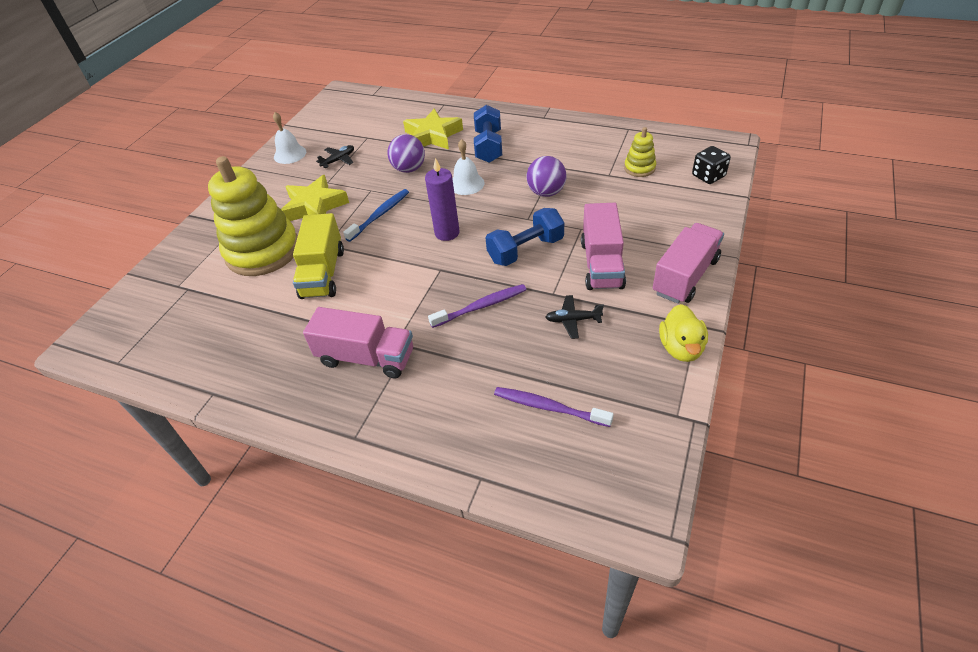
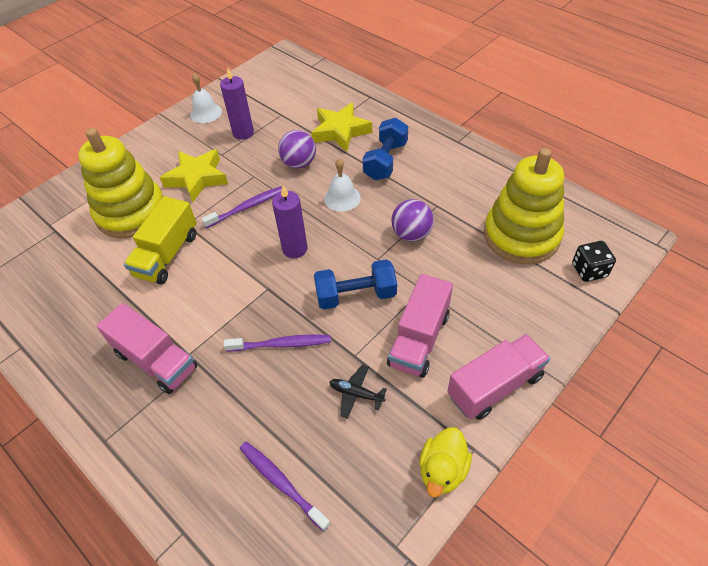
camera: 20 degrees right, 5 degrees up
black plane [316,145,354,168] -> purple candle [220,68,254,140]
blue toothbrush [343,189,409,242] -> purple toothbrush [201,186,282,228]
yellow stacking toy [624,127,656,177] -> yellow stacking toy [484,148,564,264], size x2.23

